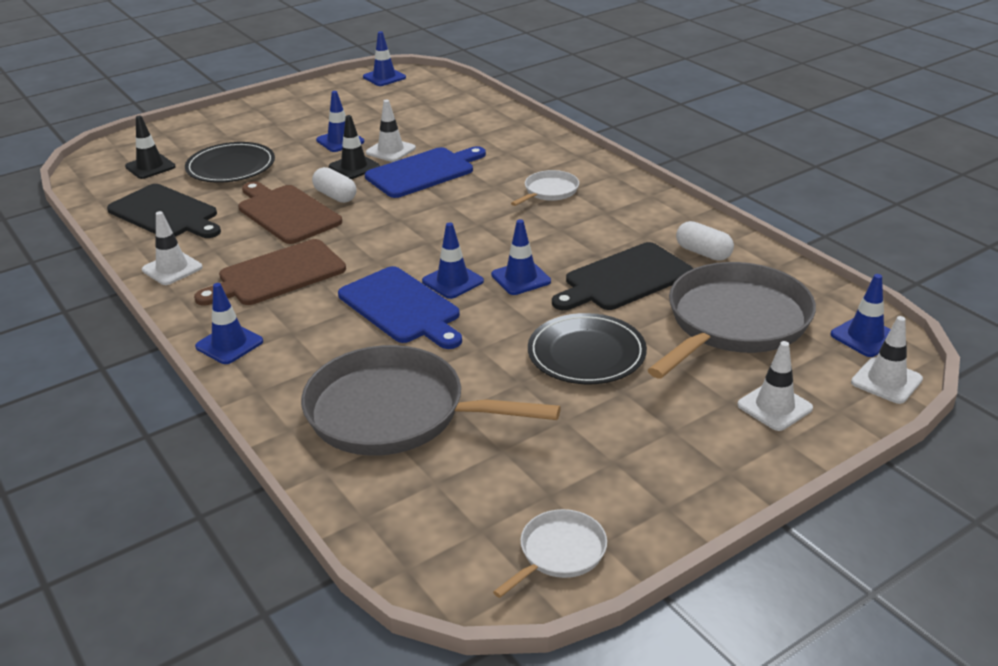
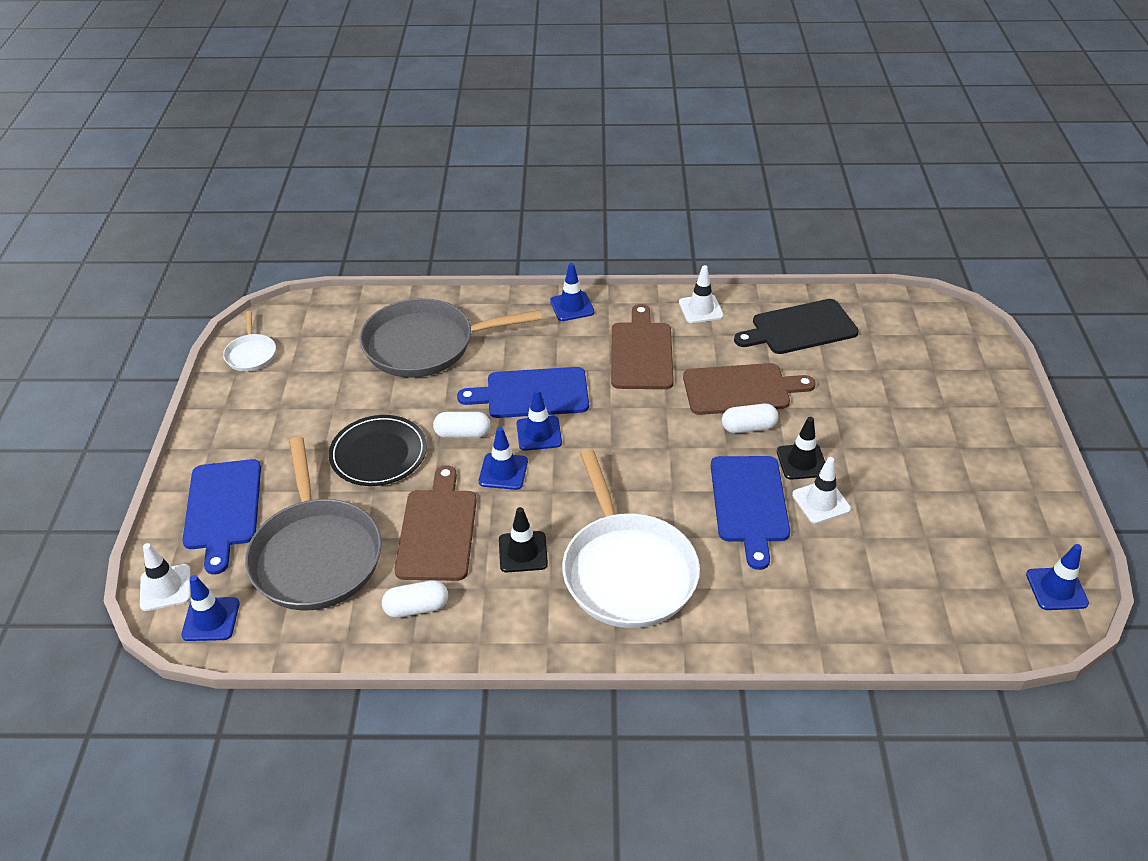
camera: 125 degrees right, 10 degrees up
black traffic cone [125,116,176,179] -> black traffic cone moved to [499,507,548,572]
black plate [185,142,275,183] -> none
grey pan [301,345,561,456] -> grey pan turned 150 degrees counterclockwise [360,298,541,378]
blue traffic cone [316,91,364,152] -> none
white pan [511,170,579,206] -> white pan [562,449,700,628], size x2.15
black cutting board [552,242,693,310] -> brown cutting board [395,465,477,581]
white traffic cone [737,341,813,431] -> blue cutting board [182,459,261,575]
none -> white capsule [433,412,491,438]

